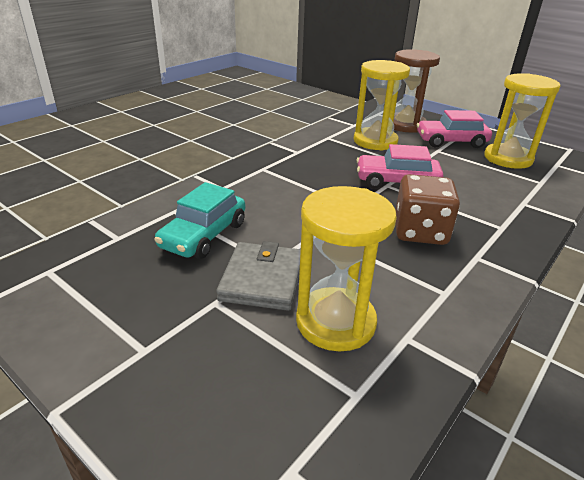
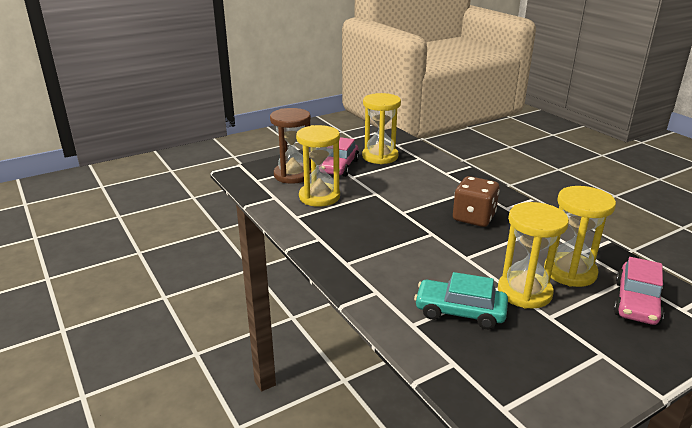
camera: 70 degrees left, 5 degrees down
turquoise car [155,182,245,259] -> turquoise car turned 150 degrees clockwise [414,272,508,329]
grey wallet [216,241,301,311] -> yellow hourglass [498,202,569,309]
pink car [356,144,443,188] -> pink car moved to [614,257,664,325]

